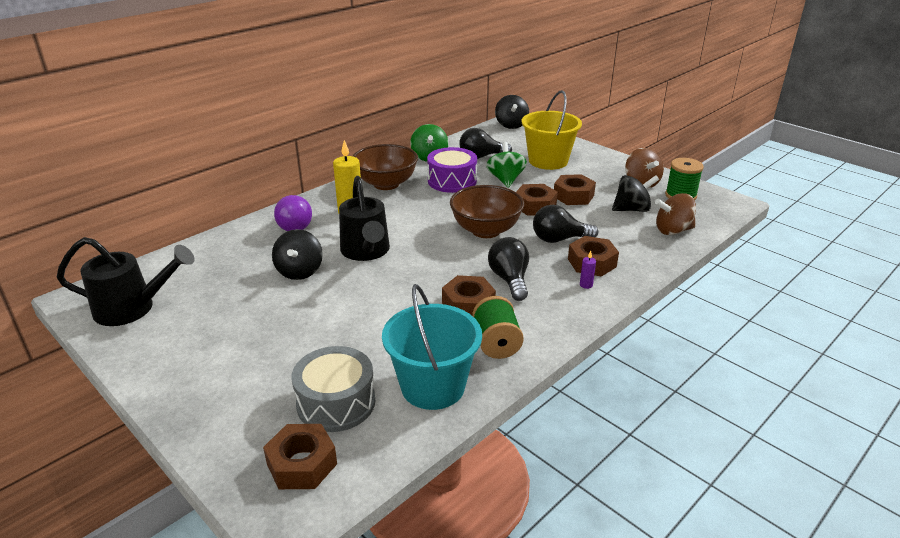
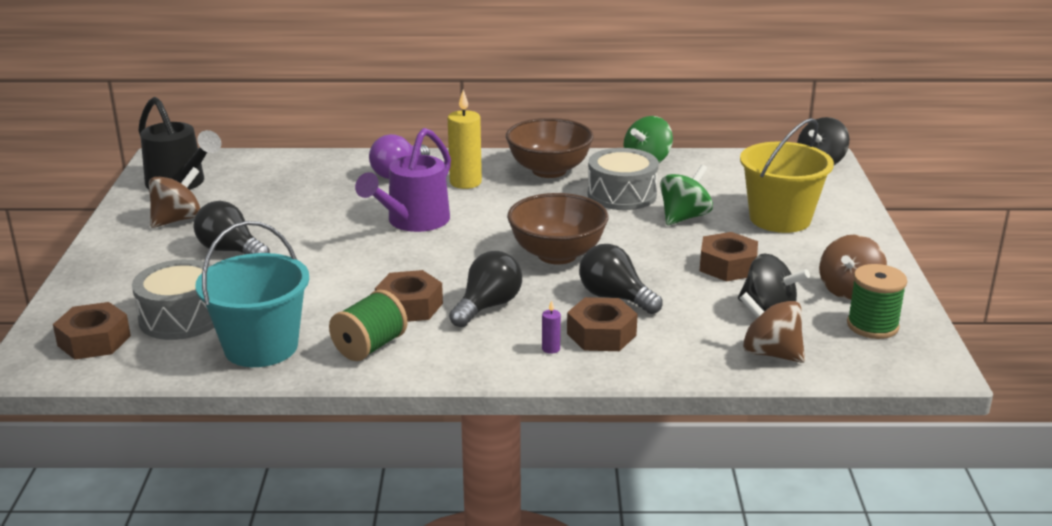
camera: 45 degrees right, 5 degrees down
black spinning top [272,229,323,280] -> none
black watering can [339,176,390,261] -> purple watering can [355,128,451,232]
purple drum [427,147,477,193] -> grey drum [588,148,659,210]
black light bulb [459,128,512,159] -> black light bulb moved to [194,201,270,254]
brown nut [516,184,558,216] -> none
none -> brown spinning top [149,167,200,228]

